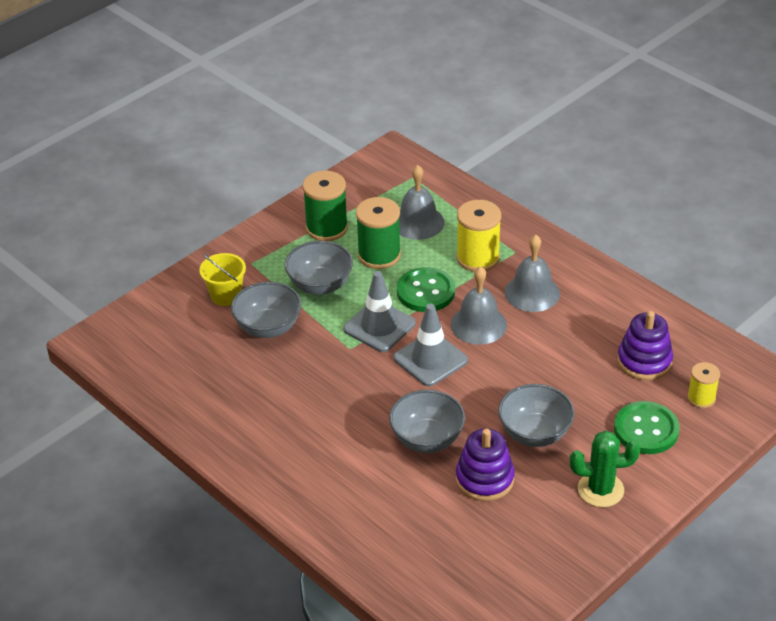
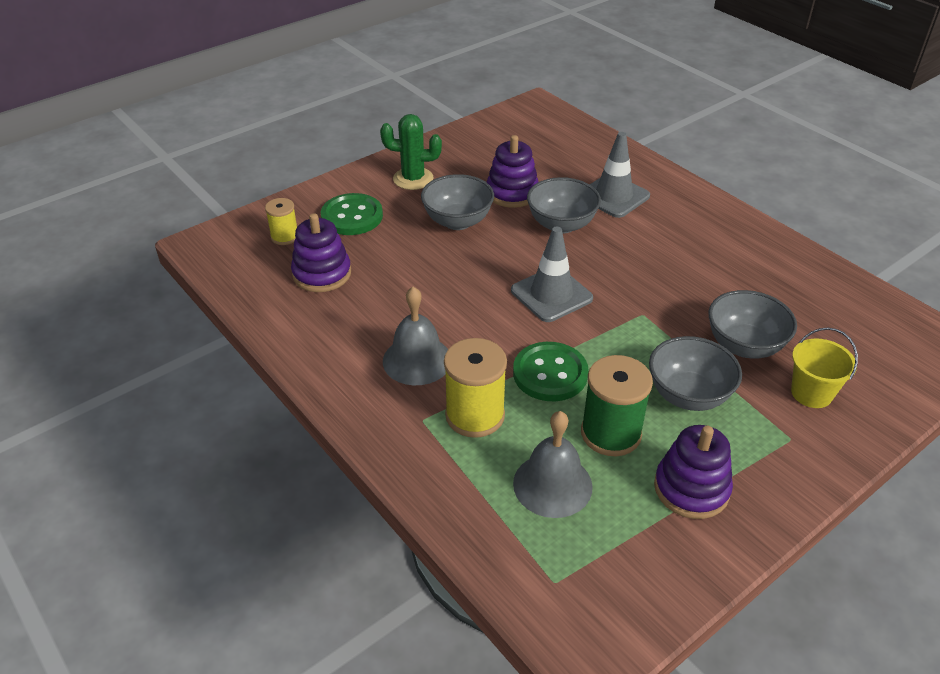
camera: 175 degrees left, 0 degrees up
green spool [302,171,348,241] -> purple stacking toy [654,425,733,519]
grey traffic cone [343,271,416,352] -> grey traffic cone moved to [590,132,650,218]
grey bell [451,266,507,345] -> none

